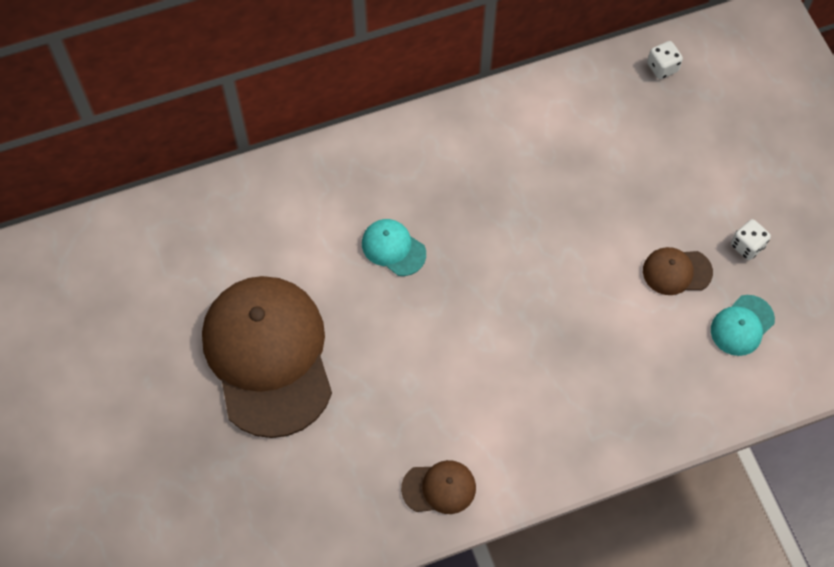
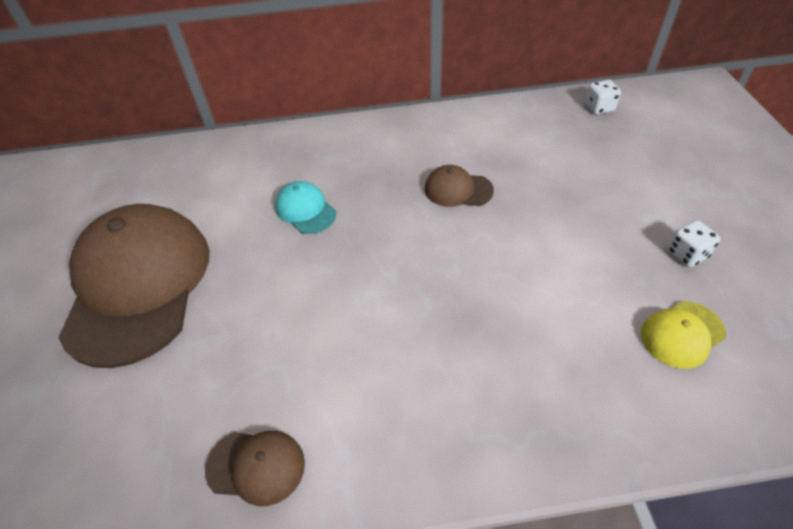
camera: 15 degrees right, 15 degrees down
brown cap [643,247,713,295] -> brown cap moved to [425,165,494,207]
turquoise cap [711,295,775,356] -> yellow cap [641,301,726,369]

